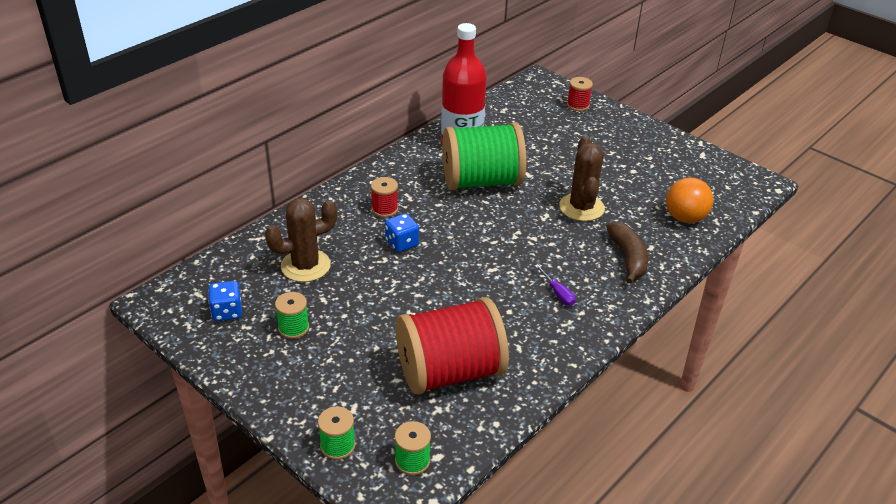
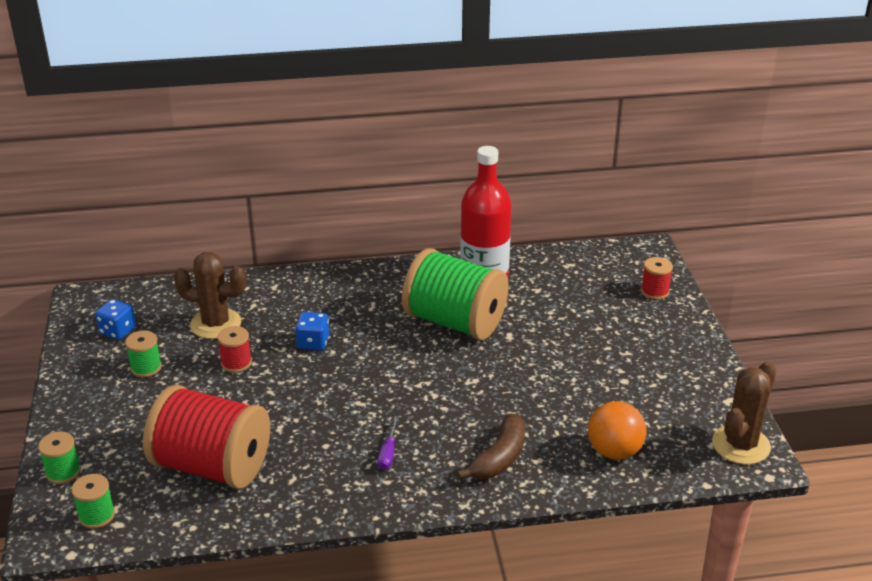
camera: 40 degrees right, 5 degrees down
red spool [371,177,398,217] -> red spool moved to [217,326,252,373]
brown cactus [559,136,605,221] -> brown cactus moved to [712,361,776,465]

